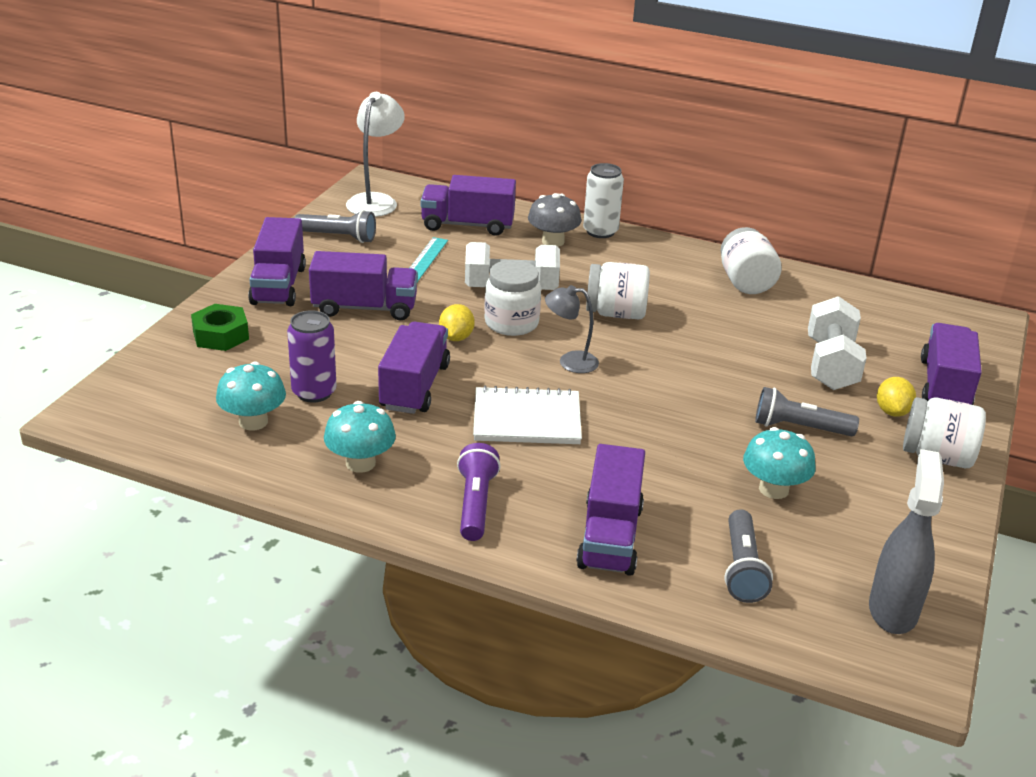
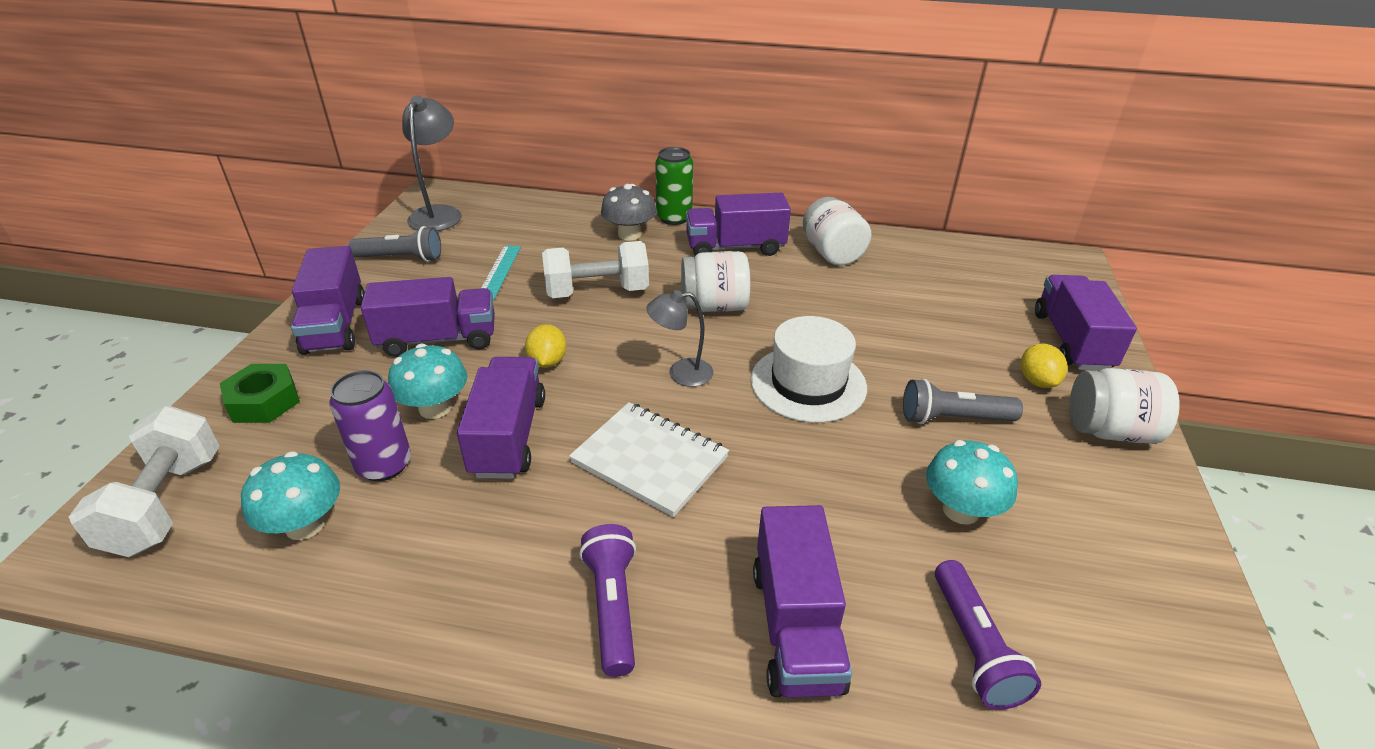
camera: 10 degrees left, 5 degrees up
turquoise mushroom [324,401,396,473] -> turquoise mushroom moved to [388,344,467,419]
white lamp [346,92,405,217] -> grey lamp [402,95,462,231]
purple truck [421,175,516,236] -> purple truck moved to [686,193,791,256]
white notebook [473,386,582,444] -> white notebook turned 45 degrees clockwise [569,402,729,517]
white jar [484,260,541,336] -> none
white can [583,163,624,238] -> green can [655,147,693,225]
grey flashlight [725,509,773,603] -> purple flashlight [935,560,1041,710]
white dumbbell [808,296,867,390] -> white dumbbell moved to [69,406,220,557]
grey spray bottle [869,449,944,634] -> none
none -> white hat [751,316,867,423]

